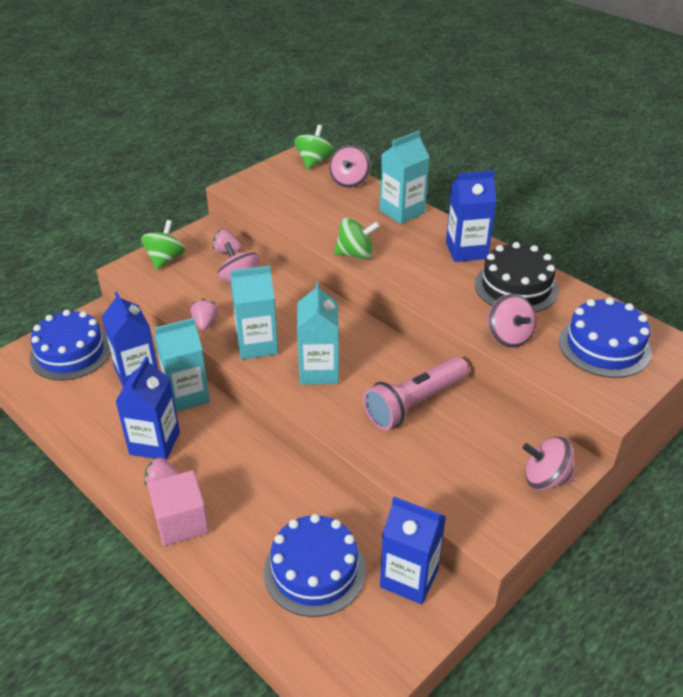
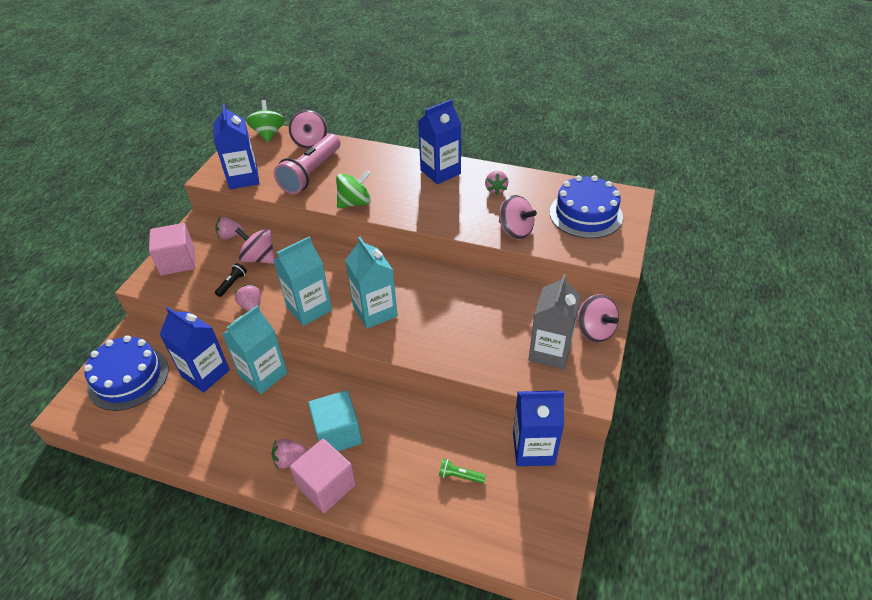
camera: 25 degrees left, 5 degrees up
blue carton [115,356,180,460] -> blue carton moved to [213,104,259,189]
green spinning top [141,220,185,270] -> pink cube [149,223,195,276]
blue cake [264,514,366,617] -> green flashlight [439,459,486,484]
pink flashlight [363,357,469,430] -> pink flashlight moved to [274,134,340,194]
turquoise carton [380,131,430,224] -> none
black cake [475,242,559,312] -> pink strawberry [485,171,508,195]
pink spinning top [523,437,574,490] -> pink spinning top turned 105 degrees counterclockwise [578,294,619,343]
none -> black flashlight [215,263,247,297]
none -> turquoise cube [308,390,362,451]
none -> grey carton [528,274,581,370]

